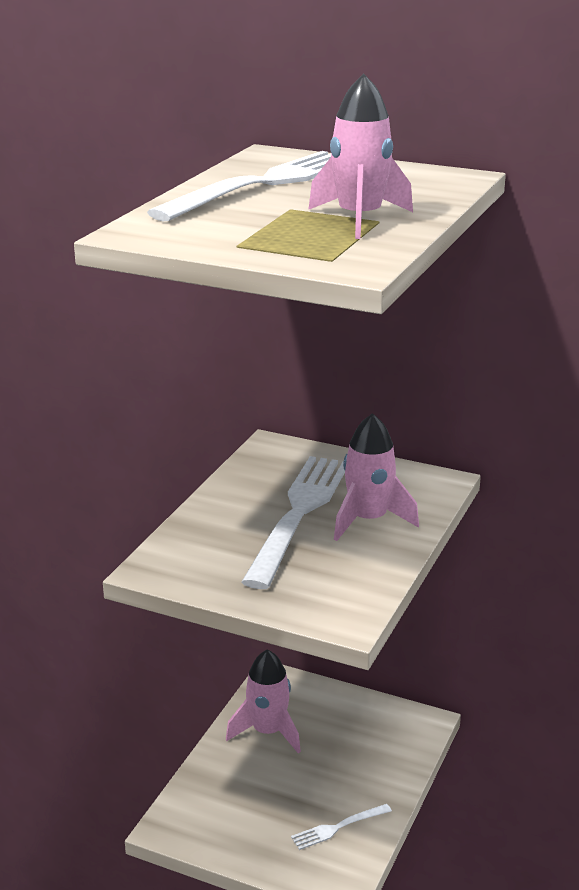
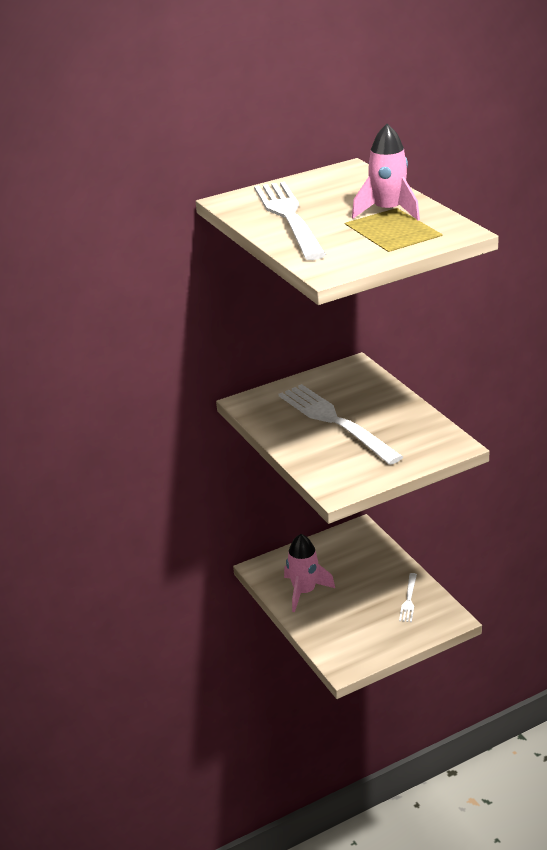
camera: 50 degrees left, 5 degrees up
pink rocket [334,413,419,541] -> none

